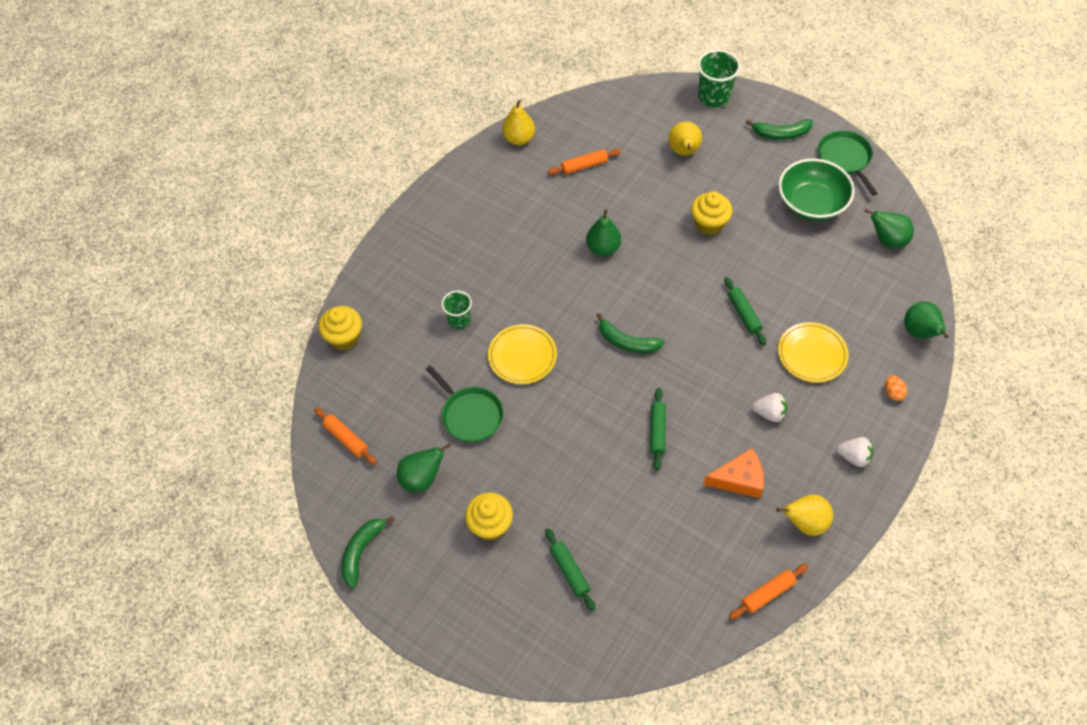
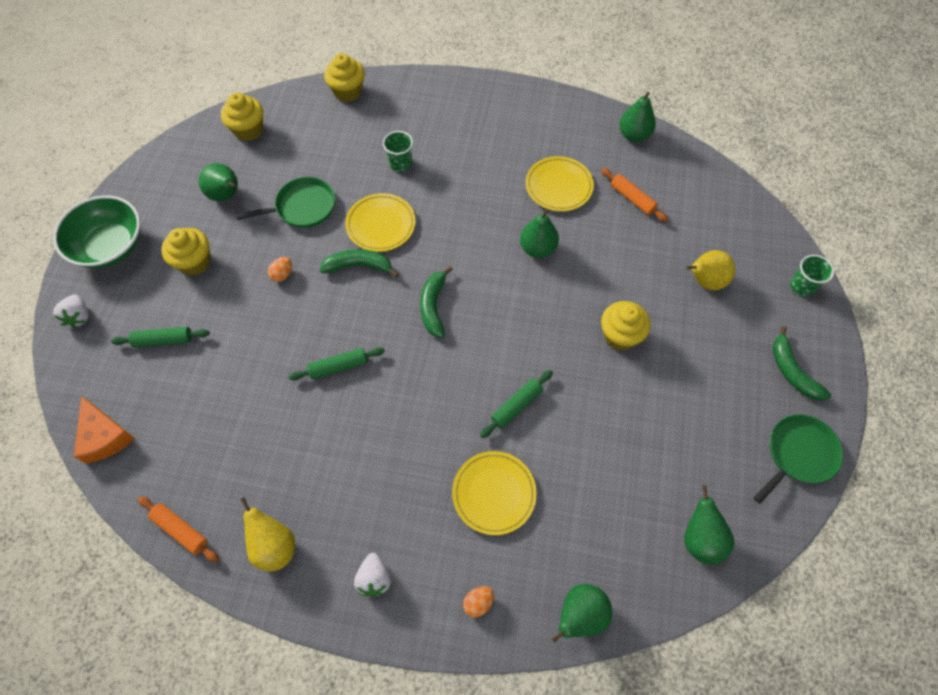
camera: 65 degrees right, 5 degrees up
orange rolling pin [314,408,377,465] -> yellow cupcake [221,93,263,141]
green banana [342,516,395,588] -> green banana moved to [320,249,399,277]
green pan [425,365,503,443] -> green pan turned 135 degrees counterclockwise [236,177,335,228]
yellow pear [502,100,535,145] -> green pear [619,92,656,142]
green rolling pin [545,528,596,611] -> green rolling pin turned 45 degrees clockwise [111,327,210,348]
green cup [697,50,741,107] -> green cup [790,255,834,296], size x0.63
orange cheese [703,448,764,498] -> orange cheese moved to [74,396,135,463]
white strawberry [752,393,787,422] -> white strawberry moved to [53,294,89,328]
green bowl [778,159,855,221] -> green bowl moved to [53,196,140,268]
none -> orange egg [268,257,292,282]
none -> yellow plate [525,156,594,212]

